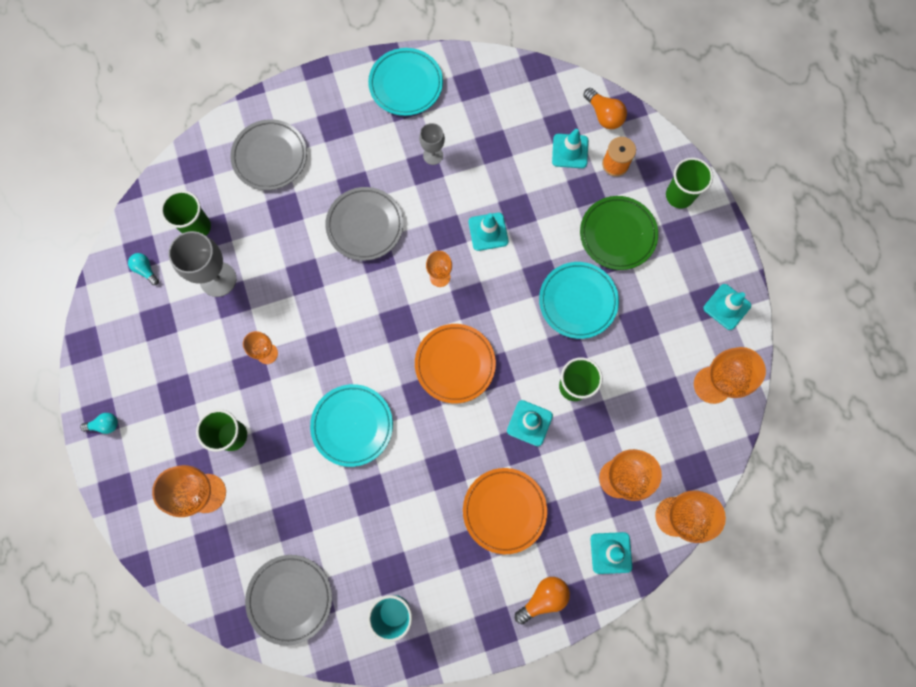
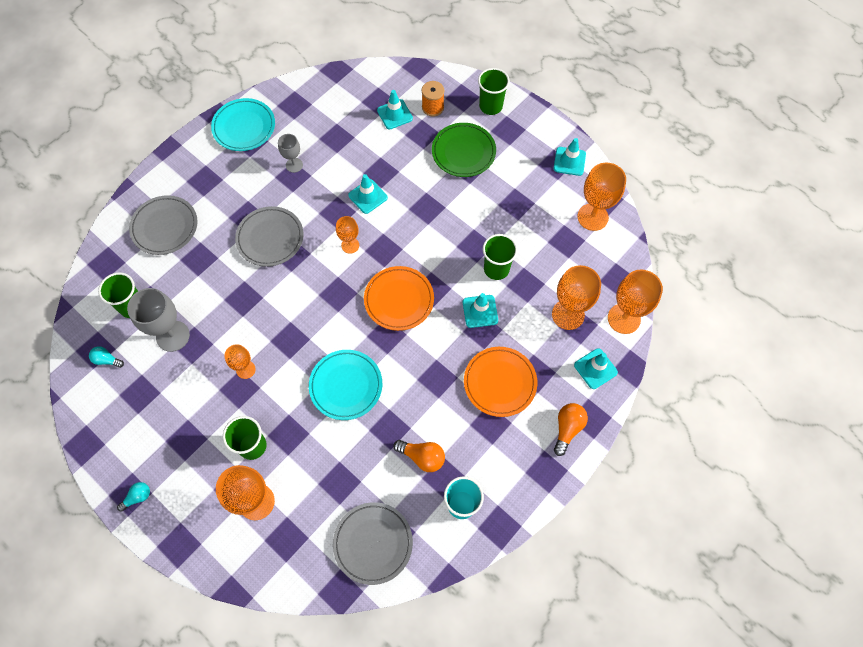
camera: 30 degrees left, 10 degrees down
turquoise plate [539,262,619,339] -> none
orange light bulb [583,88,627,129] -> orange light bulb moved to [393,440,445,472]

